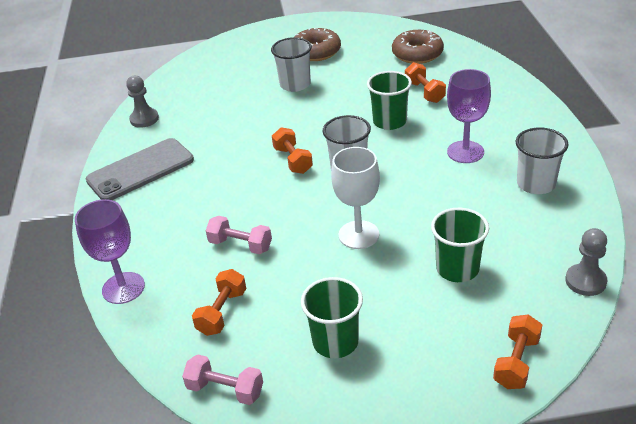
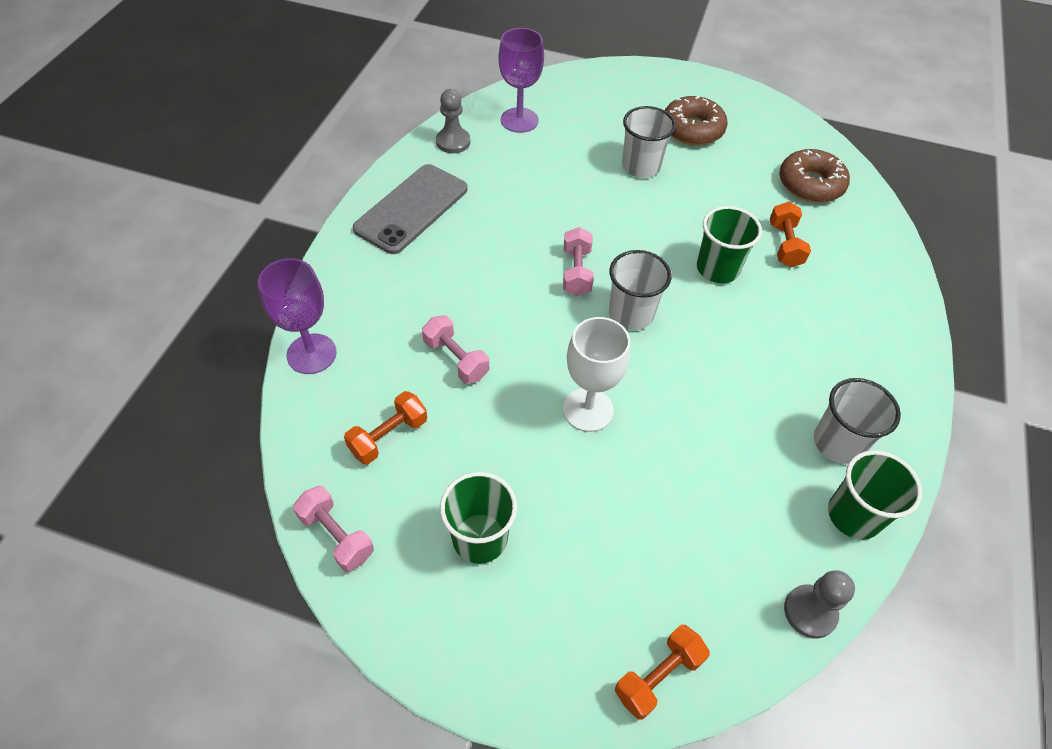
camera: 20 degrees right, 15 degrees up
grey phone [86,138,194,200] -> grey phone turned 45 degrees counterclockwise [353,164,468,254]
orange dumbbell [272,127,313,174] -> pink dumbbell [563,227,593,296]
green cup [431,208,489,282] -> green cup moved to [828,450,922,540]
purple goblet [447,69,491,163] -> purple goblet moved to [499,28,544,133]

